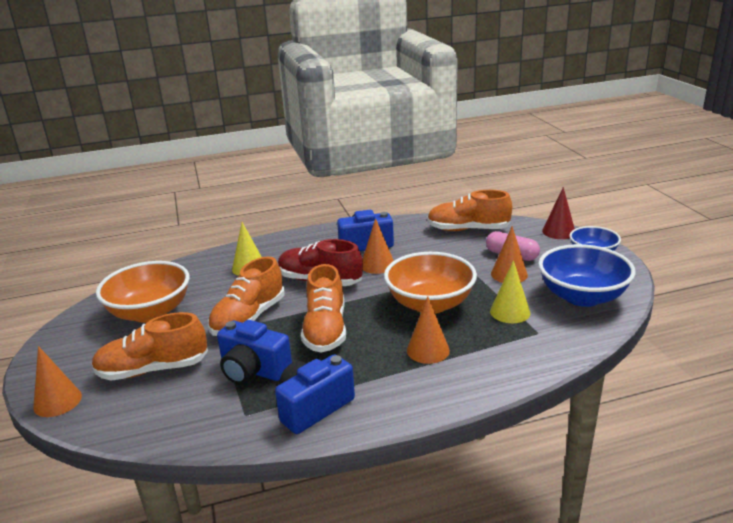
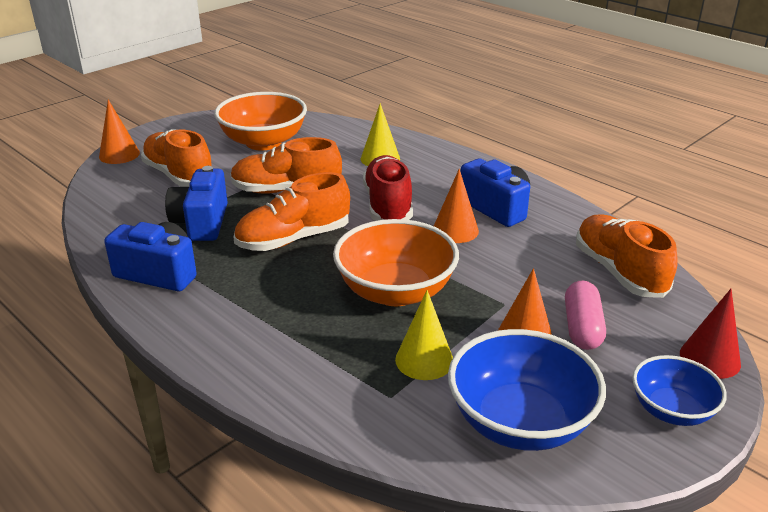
camera: 60 degrees right, 5 degrees up
orange cone [407,296,450,364] -> none

